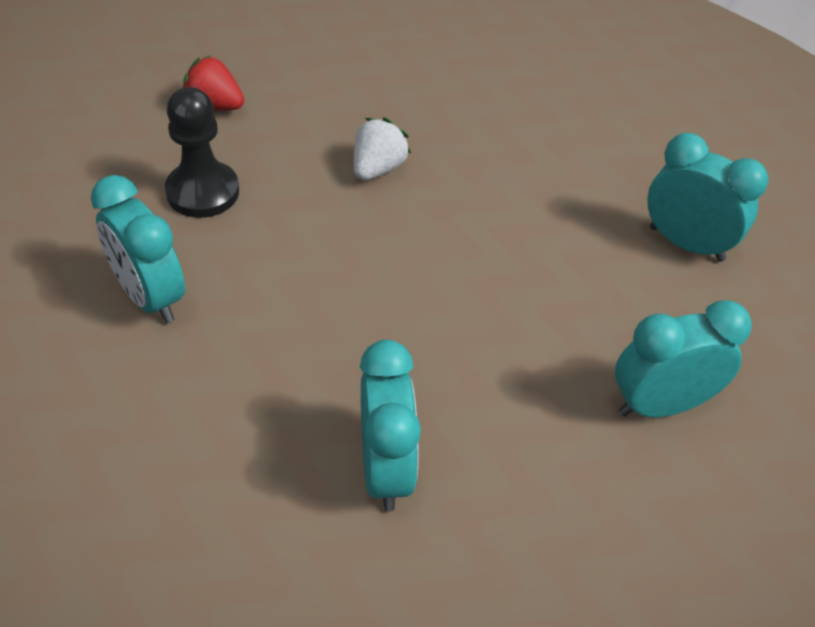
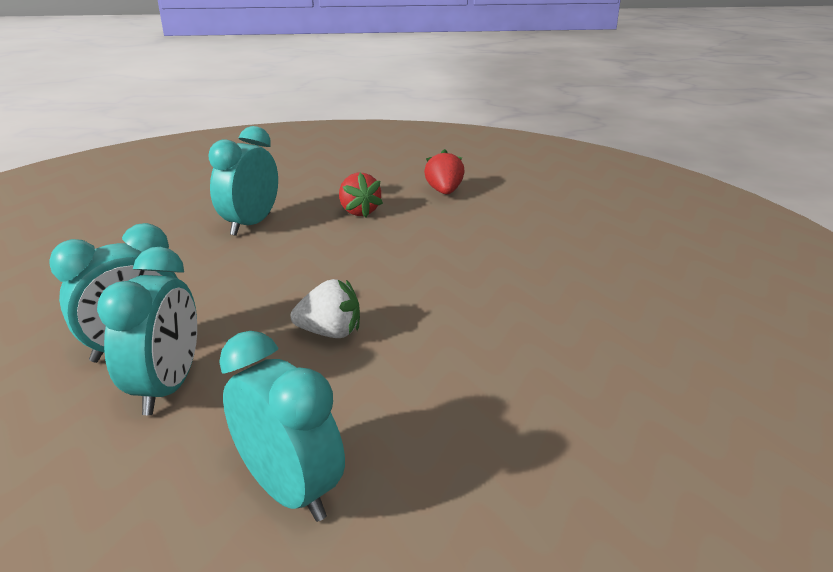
camera: 65 degrees right, 20 degrees down
black pawn [165,87,239,218] -> red strawberry [339,173,383,218]
white strawberry [354,118,411,180] -> white strawberry moved to [291,279,360,338]
turquoise clock [647,133,769,262] -> turquoise clock moved to [97,247,197,415]

